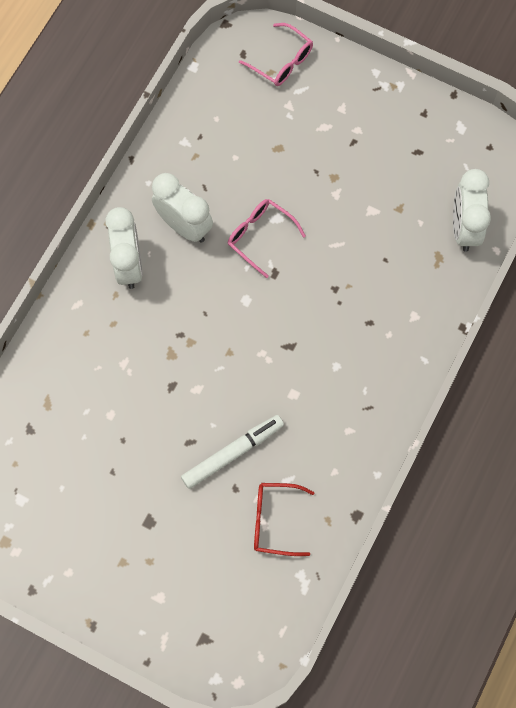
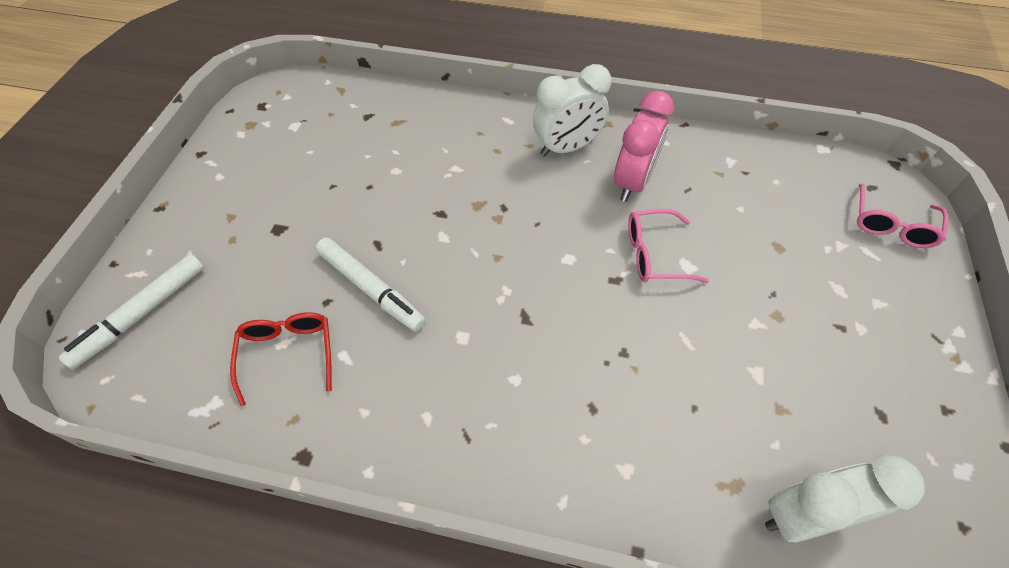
camera: 75 degrees right, 15 degrees down
white clock [152,173,213,243] -> pink clock [614,91,674,202]
pink glasses [228,199,306,278] -> pink glasses turned 120 degrees counterclockwise [628,209,709,283]
none -> white marker [59,254,204,369]

